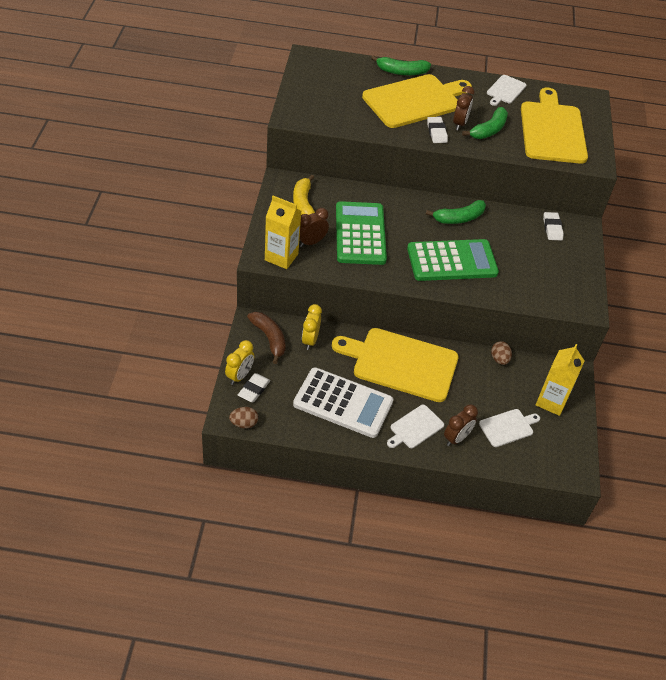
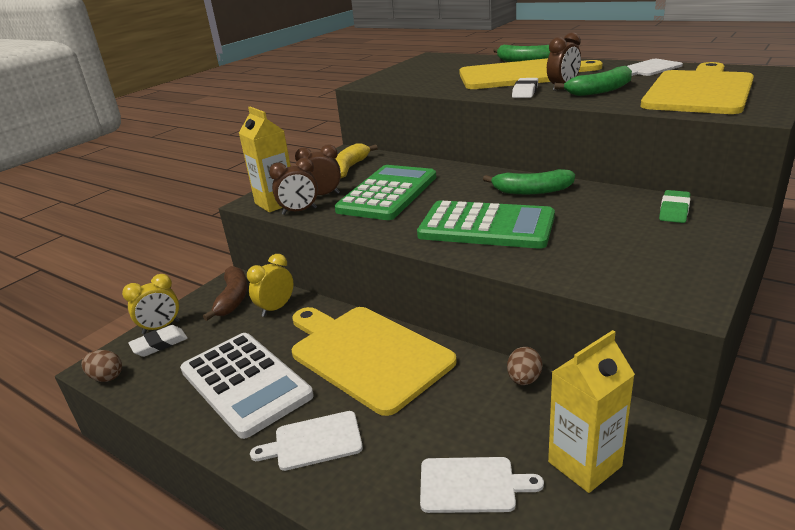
camera: 35 degrees right, 20 degrees down
brown clock [444,404,478,446] -> brown clock moved to [269,158,318,215]
white eraser [543,212,564,240] -> green eraser [659,190,690,223]

